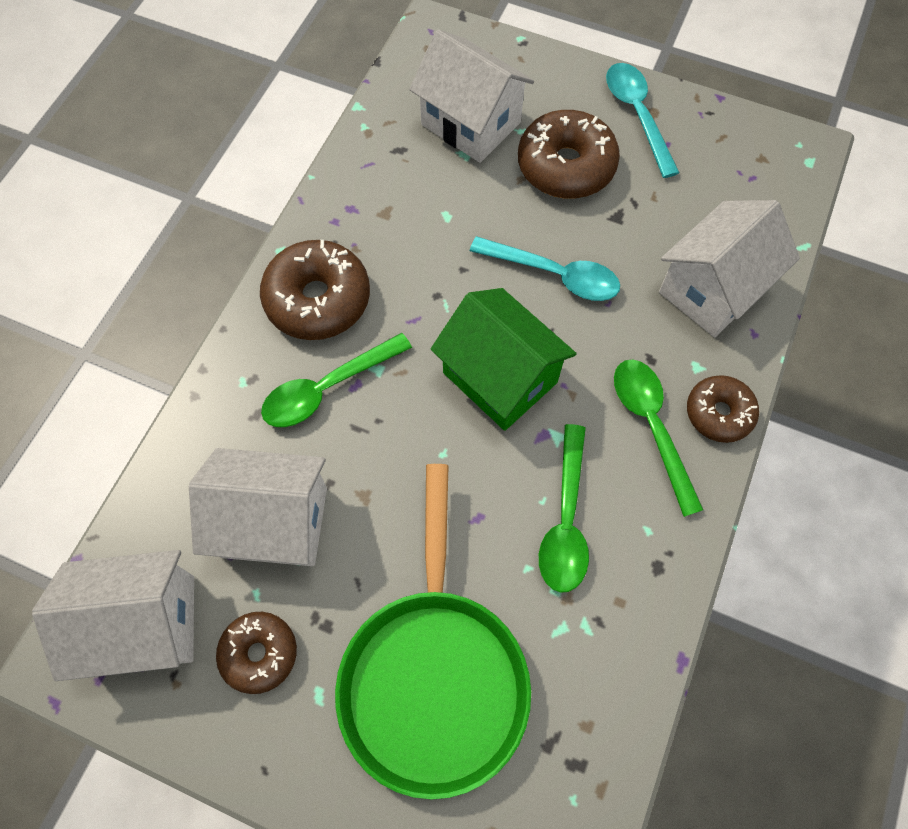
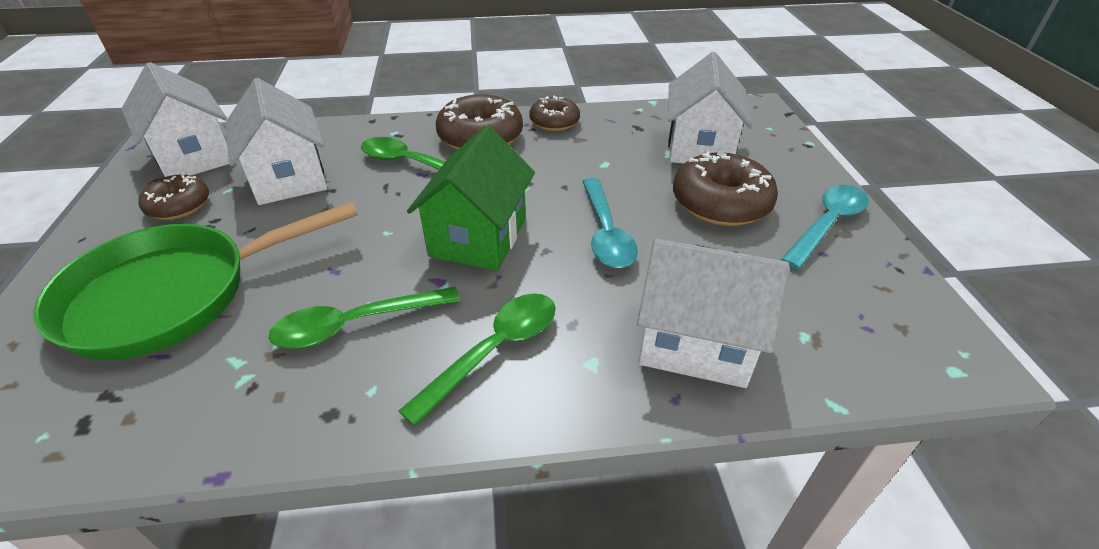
camera: 60 degrees right, 25 degrees down
brown donut [687,375,759,443] -> brown donut moved to [529,96,580,131]

